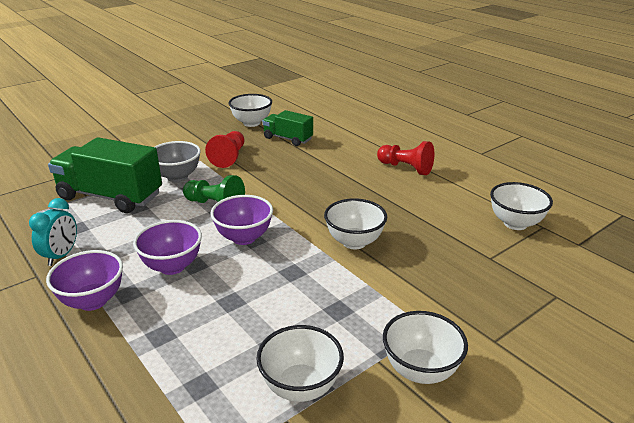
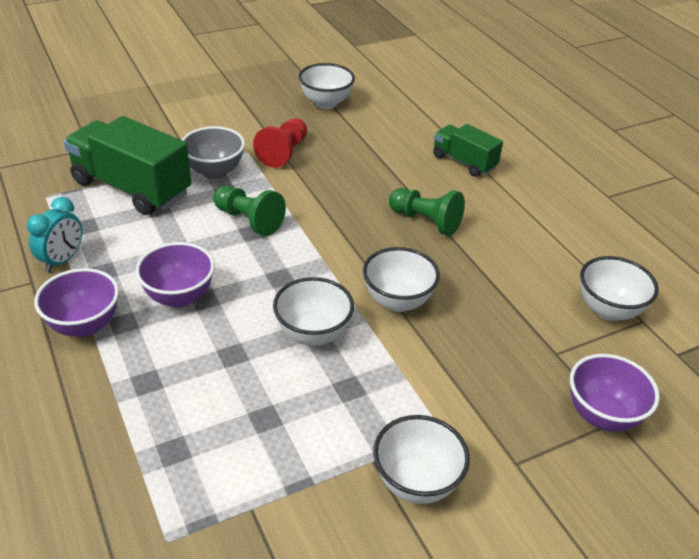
camera: 10 degrees right, 10 degrees up
purple bowl [211,195,273,245] -> purple bowl moved to [570,354,660,432]
white bowl [256,325,344,402] -> white bowl moved to [273,277,354,346]
green truck [262,110,313,146] -> green truck moved to [433,124,503,177]
red pawn [377,141,434,175] -> none
none -> green pawn [389,188,465,236]

